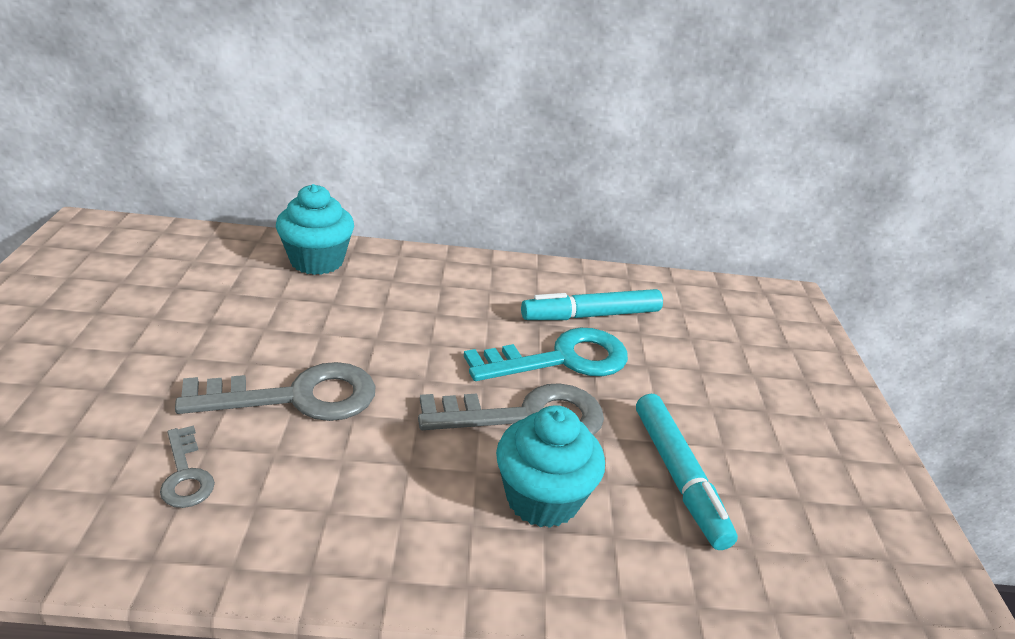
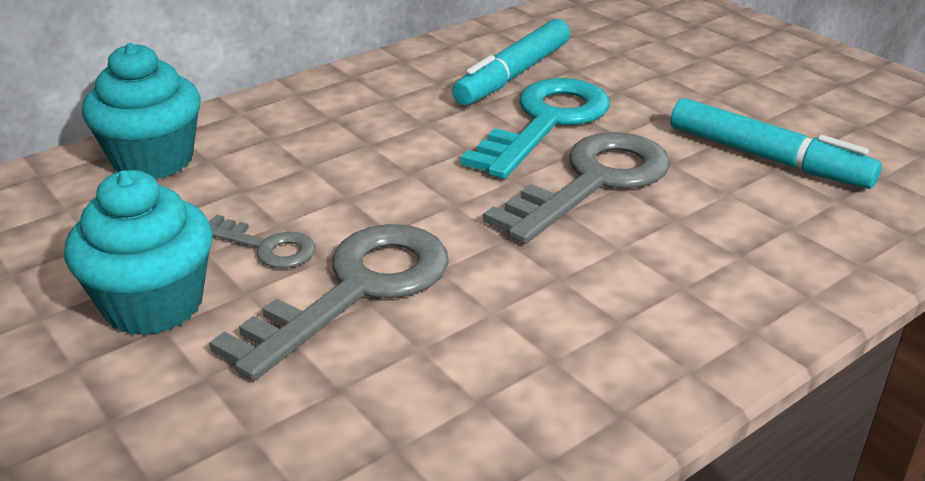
camera: 35 degrees left, 0 degrees up
grey key [160,426,215,508] -> grey key moved to [209,214,315,268]
turquoise cupcake [496,405,605,528] -> turquoise cupcake moved to [65,170,213,335]

